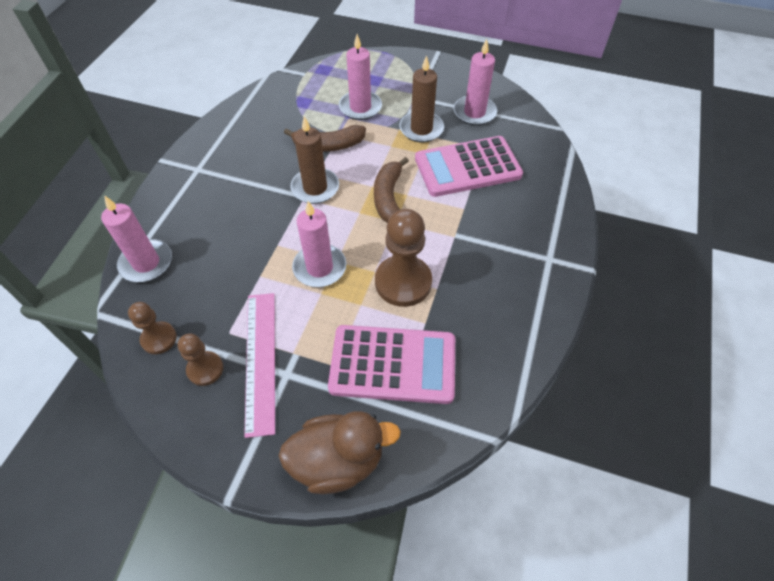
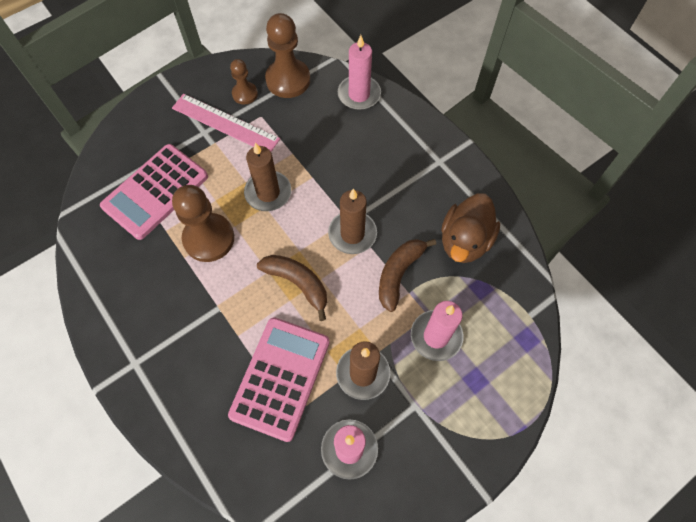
camera: 125 degrees right, 10 degrees up
brown pawn [128,302,177,354] -> brown pawn [265,13,310,98], size x1.77
brown duck [278,411,401,494] -> brown duck moved to [441,193,500,263]
pink candle [292,201,346,287] -> brown candle [244,142,291,211]

